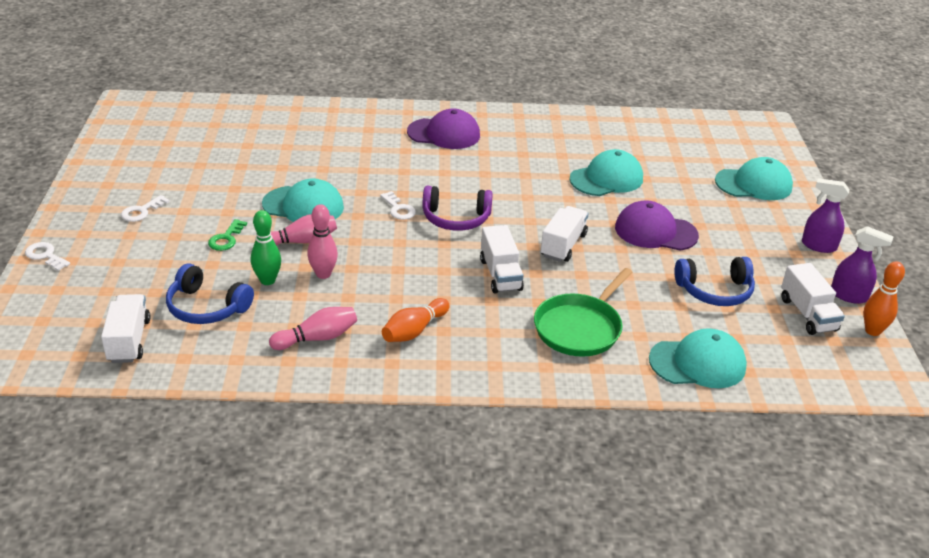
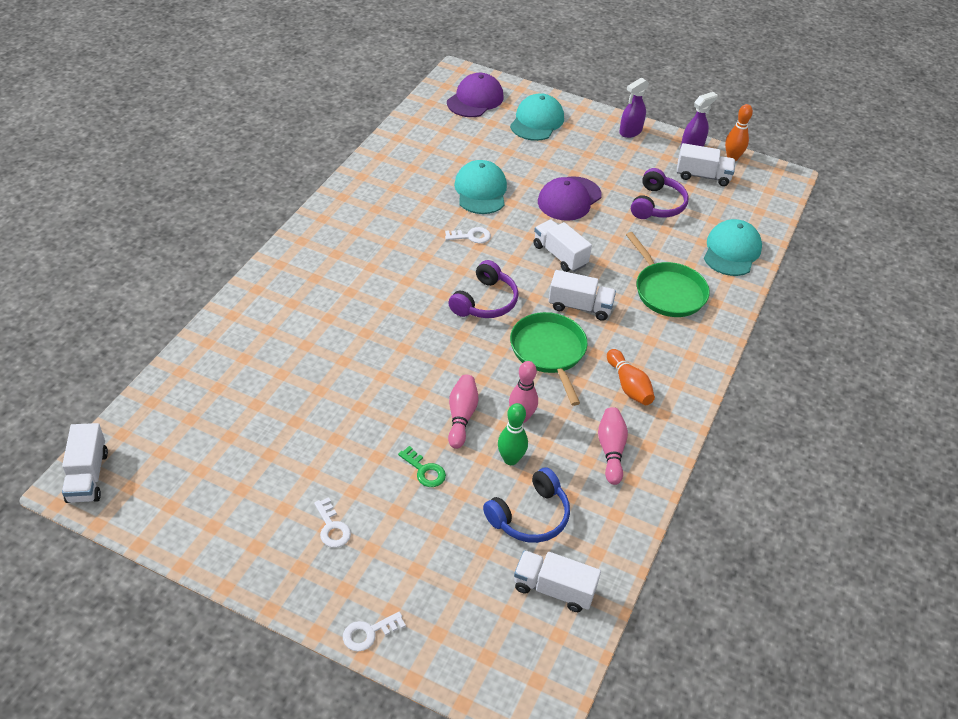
camera: 65 degrees left, 10 degrees up
turquoise cap [262,178,344,222] -> none
white key [380,191,416,220] -> white key moved to [445,227,491,243]
purple cap [407,109,480,149] -> purple cap moved to [447,73,504,117]
blue headphones [674,257,755,306] -> purple headphones [631,168,689,219]
none -> white truck [62,423,108,503]
none -> green pan [510,312,588,406]

